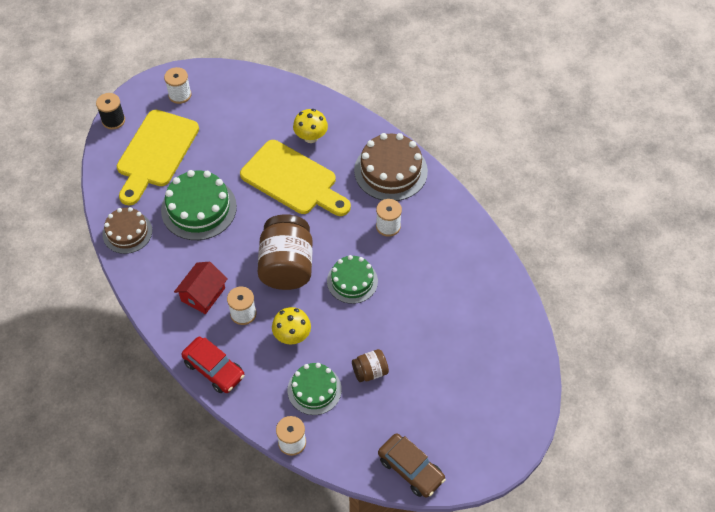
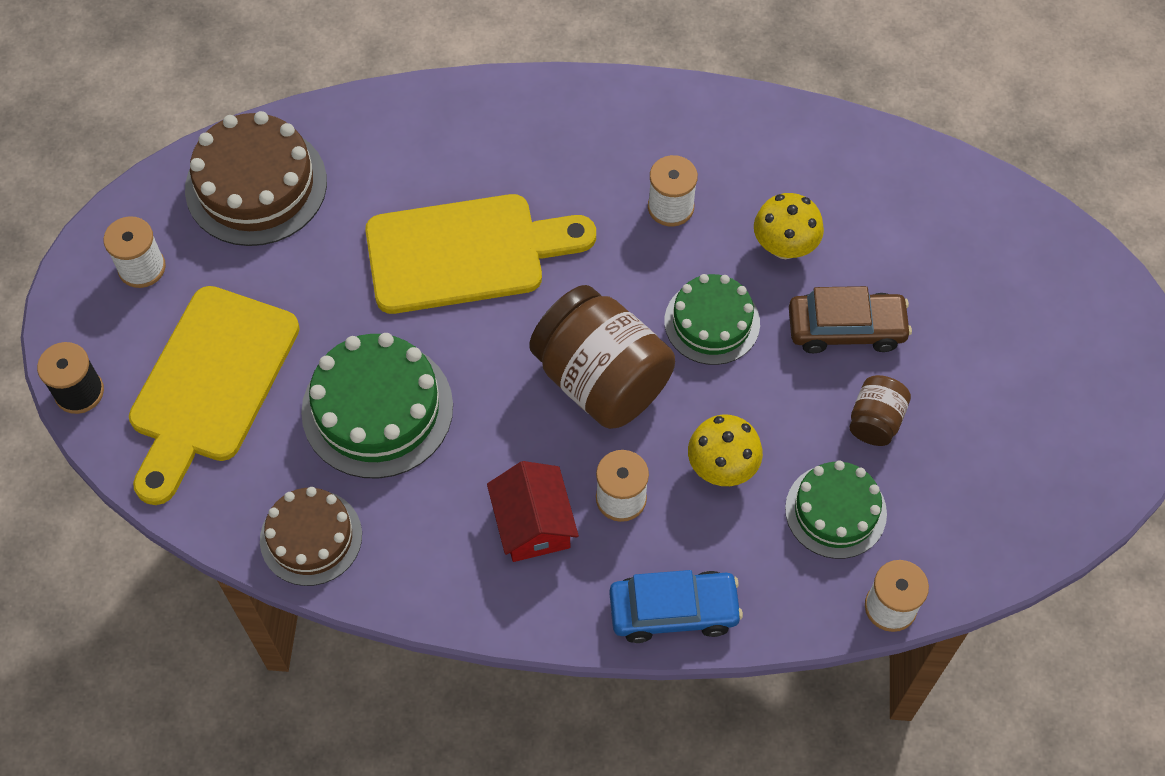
camera: 45 degrees left, 5 degrees up
yellow cutting board [117,110,199,205] -> yellow cutting board turned 45 degrees clockwise [129,286,300,505]
red car [181,337,245,393] -> blue car [609,570,743,643]
yellow mushroom [293,109,328,143] -> yellow mushroom moved to [754,193,824,259]
brown cake [354,133,428,201] -> brown cake moved to [185,111,327,246]
brown car [378,433,446,498] -> brown car moved to [789,286,912,353]

